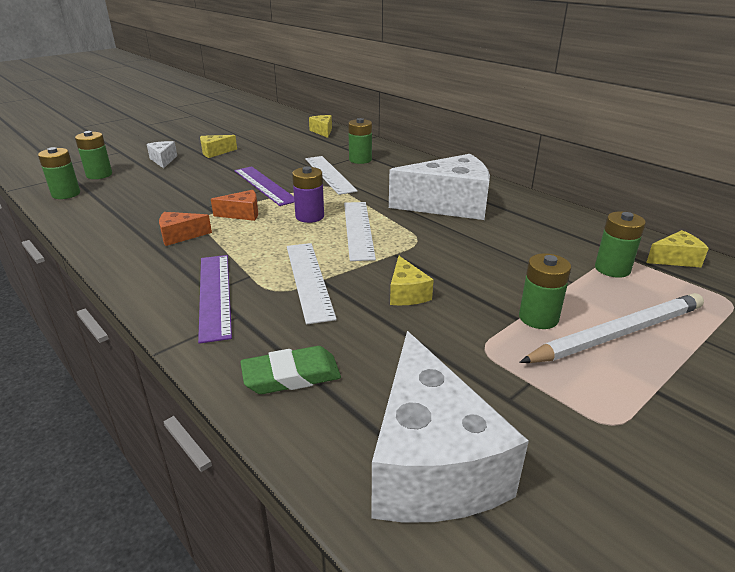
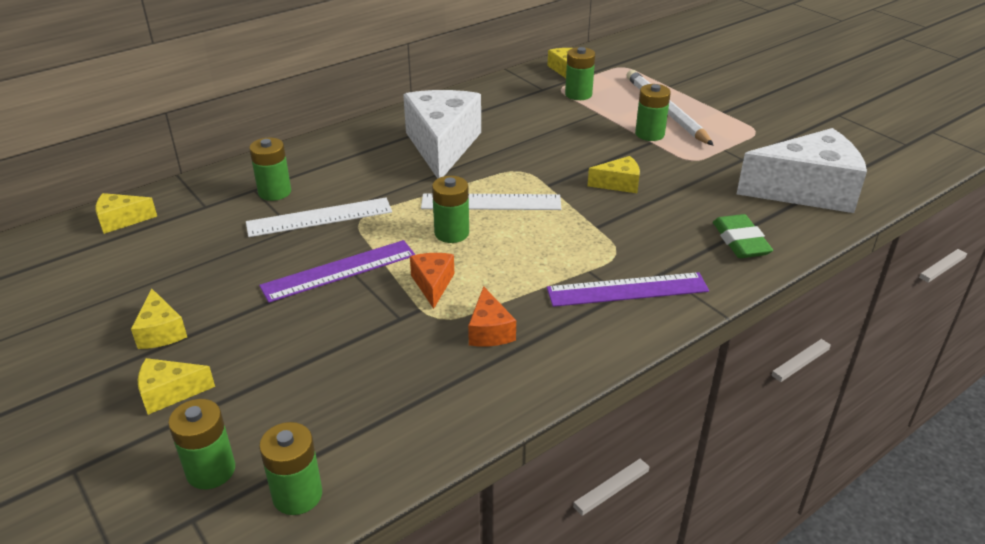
camera: 85 degrees left, 5 degrees up
white cheese [147,141,177,168] -> yellow cheese [138,358,215,415]
white ruler [287,243,337,324] -> none
purple battery [292,166,324,223] -> green battery [432,176,469,243]

